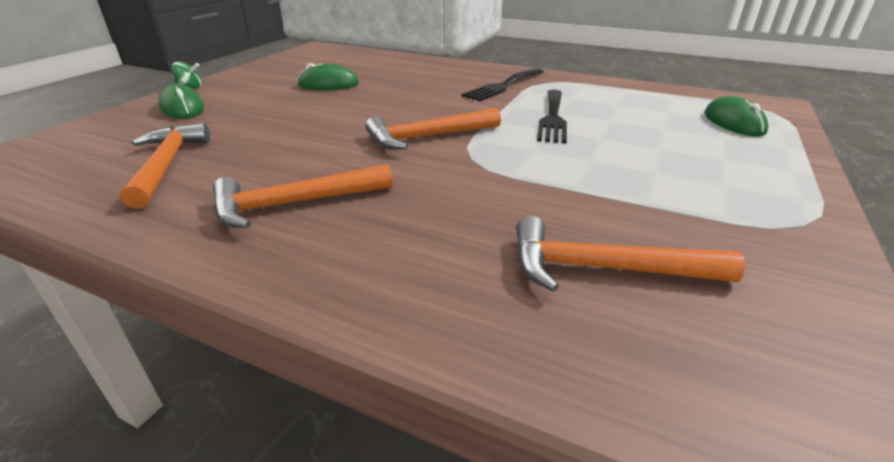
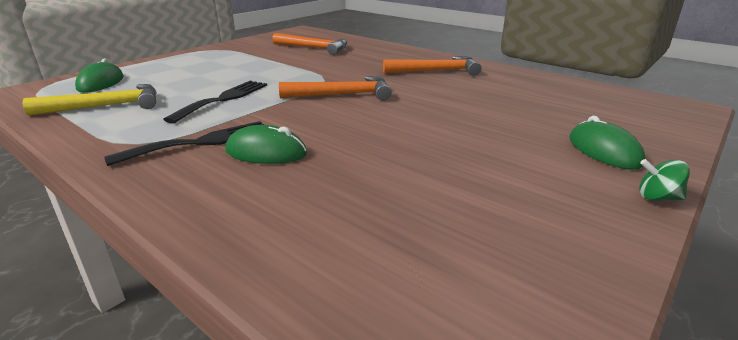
camera: 165 degrees left, 5 degrees down
orange hammer [120,122,210,209] -> none
green mouse [297,63,359,90] -> green mouse moved to [225,125,307,164]
none -> yellow hammer [23,84,157,116]

